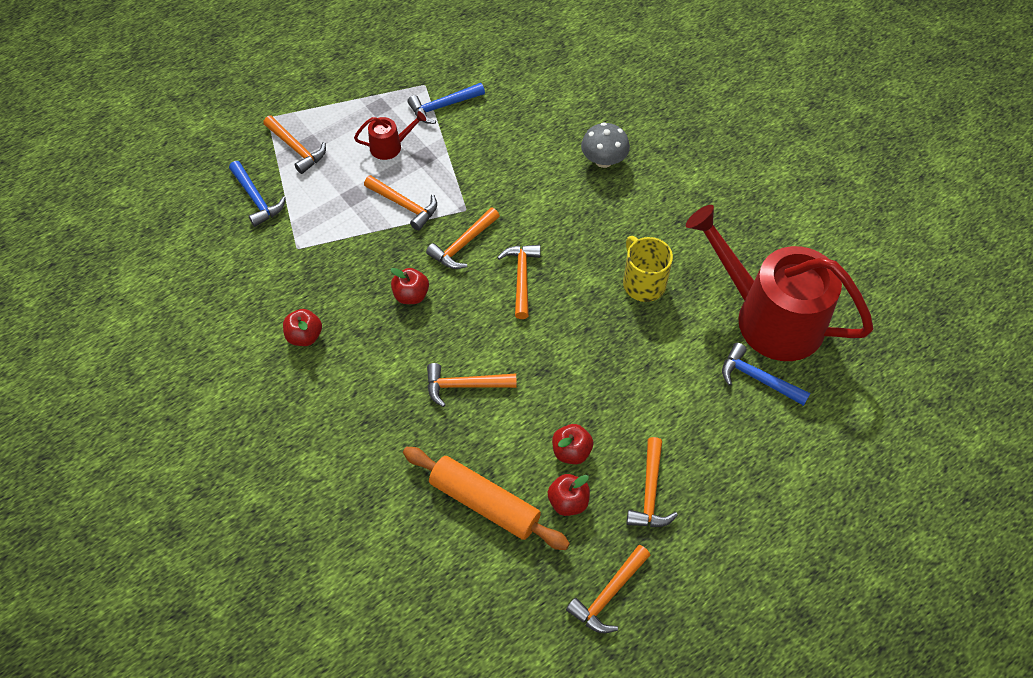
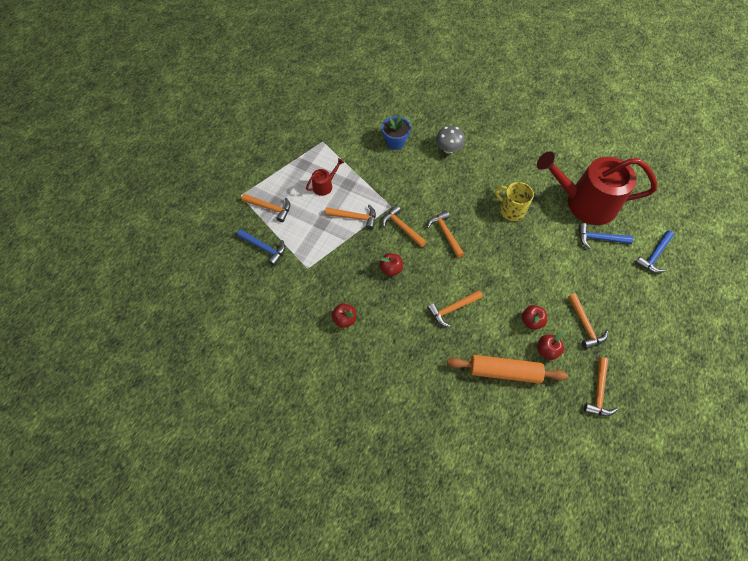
camera: 25 degrees left, 5 degrees up
blue hammer [407,83,485,124] -> blue hammer moved to [635,231,674,273]
orange hammer [426,207,500,269] -> orange hammer turned 120 degrees clockwise [382,205,427,247]
none -> blue flower pot [382,116,411,150]

